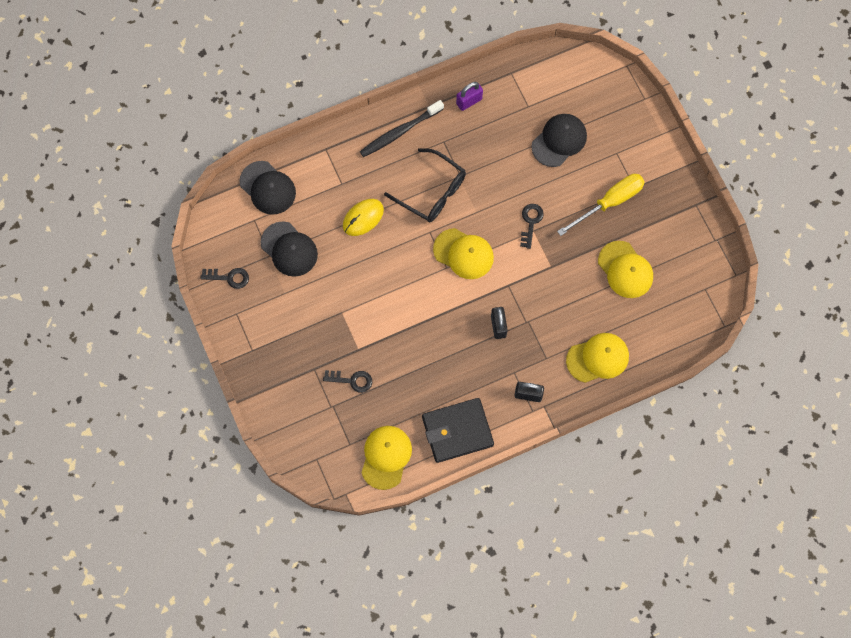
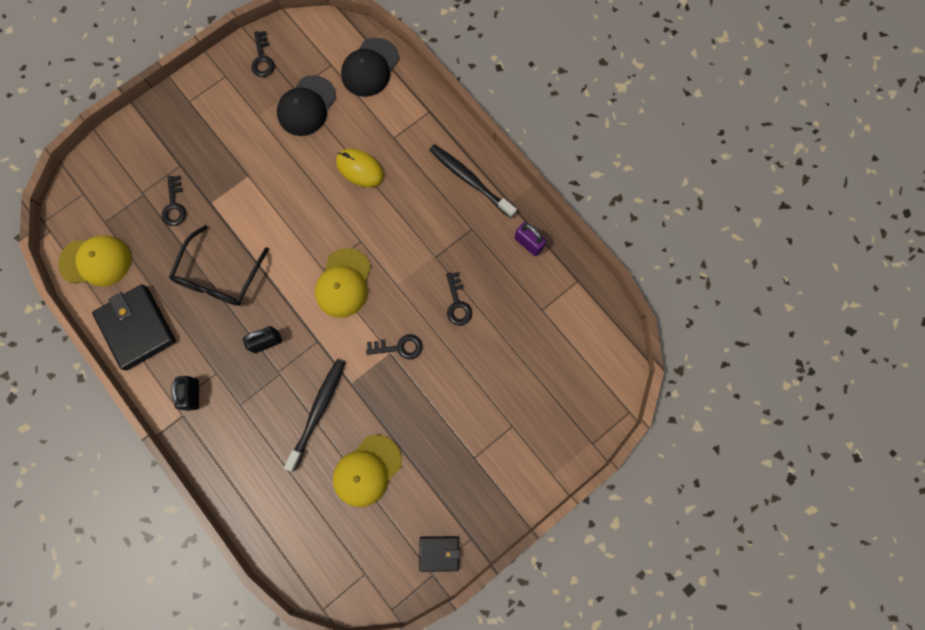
camera: 75 degrees right, 5 degrees up
black glasses [384,148,466,222] -> black glasses moved to [169,225,269,306]
black cap [531,114,587,167] -> none
yellow screwdriver [557,174,645,236] -> none
yellow cap [566,333,629,383] -> none
none -> black toothbrush [284,359,346,472]
none -> black wallet [419,536,460,572]
none -> black key [446,272,472,326]

